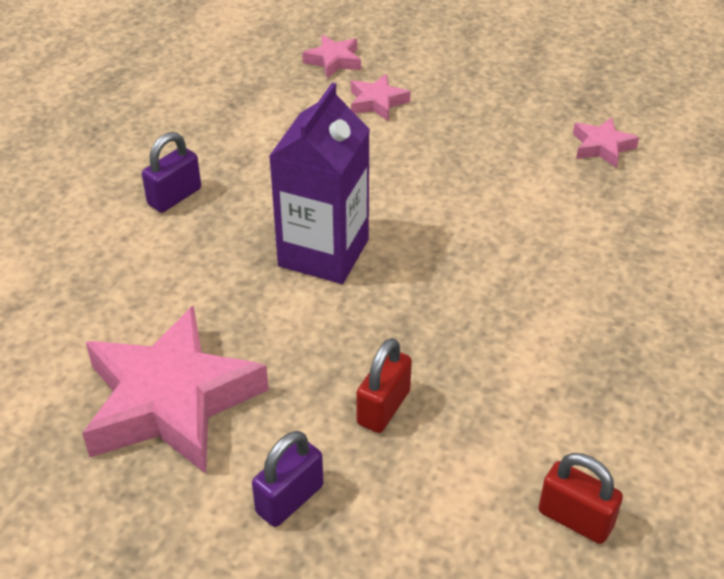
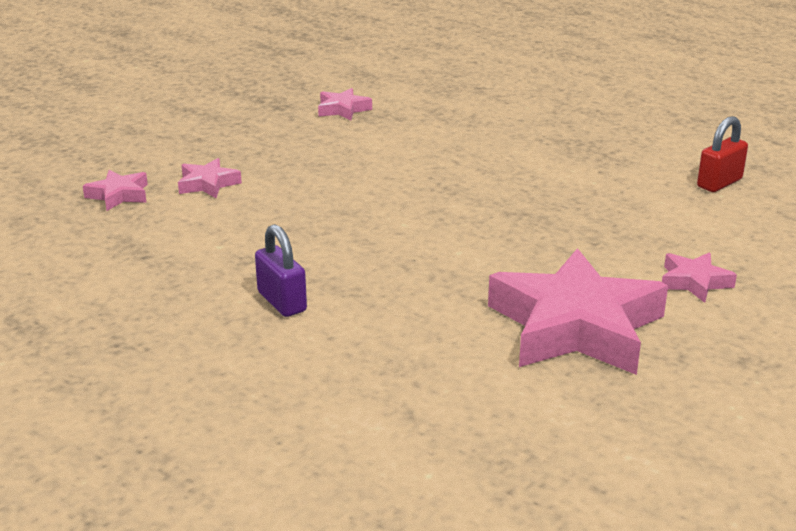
camera: 75 degrees left, 15 degrees down
purple padlock [252,431,324,527] -> pink star [662,252,737,303]
purple carton [269,83,370,284] -> none
red padlock [356,338,412,433] -> none

